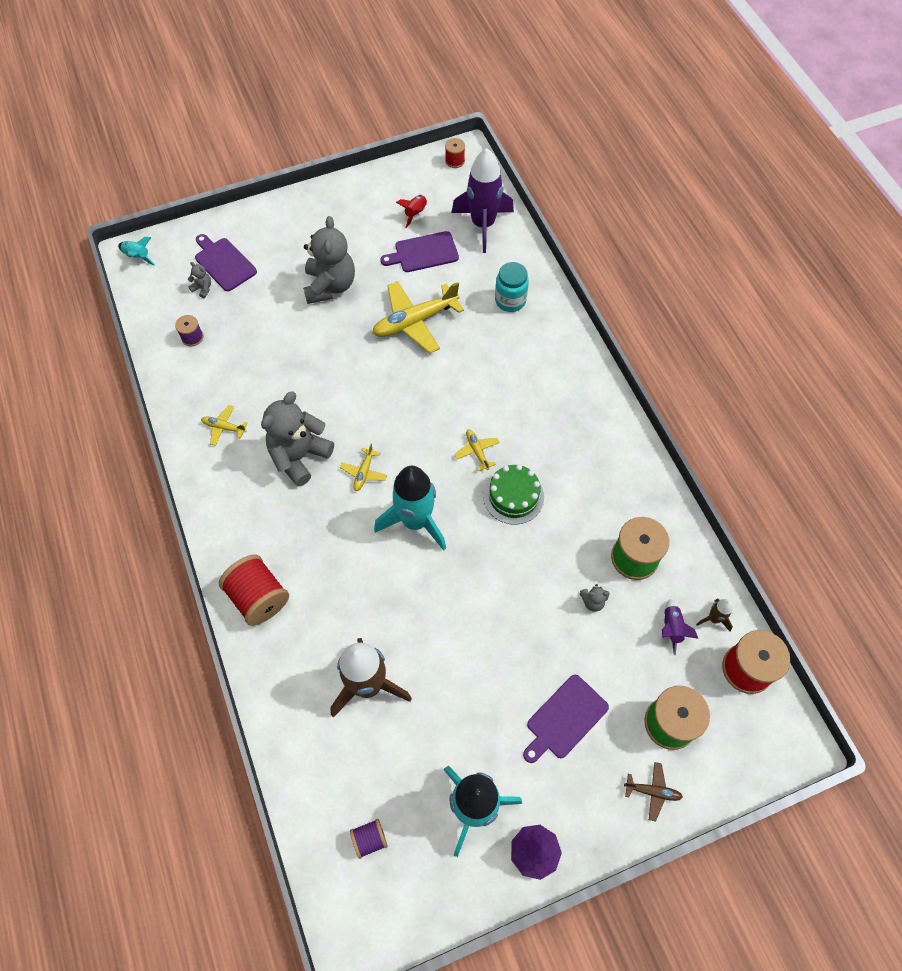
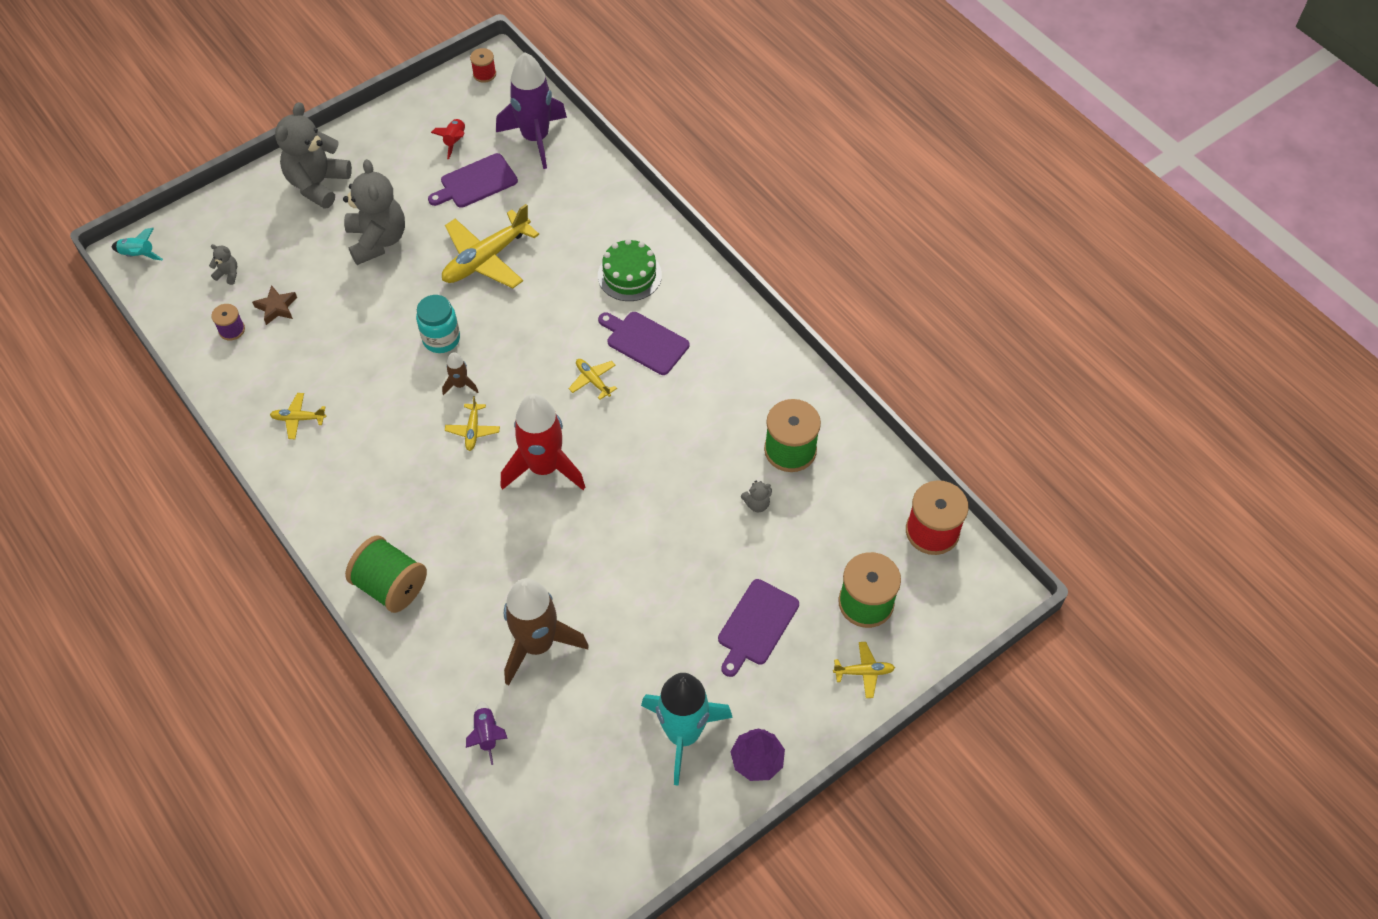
camera: 15 degrees left, 5 degrees down
purple cutting board [195,234,257,291] -> purple cutting board moved to [598,312,689,375]
red spool [219,555,289,626] -> green spool [345,535,427,613]
grey teddy bear [261,391,334,487] -> grey teddy bear moved to [275,102,352,209]
purple spool [350,819,388,859] -> none
turquoise rocket [374,466,446,551] -> red rocket [501,394,585,490]
green cake [483,464,544,525] -> green cake moved to [598,239,662,301]
turquoise jar [495,262,529,312] -> turquoise jar moved to [416,295,460,353]
brown plane [624,762,683,822] -> yellow plane [833,642,895,698]
purple rocket [662,599,698,655] -> purple rocket moved to [466,701,508,765]
brown rocket [696,599,733,631] -> brown rocket moved to [442,352,478,395]
none -> brown star [252,285,297,325]

